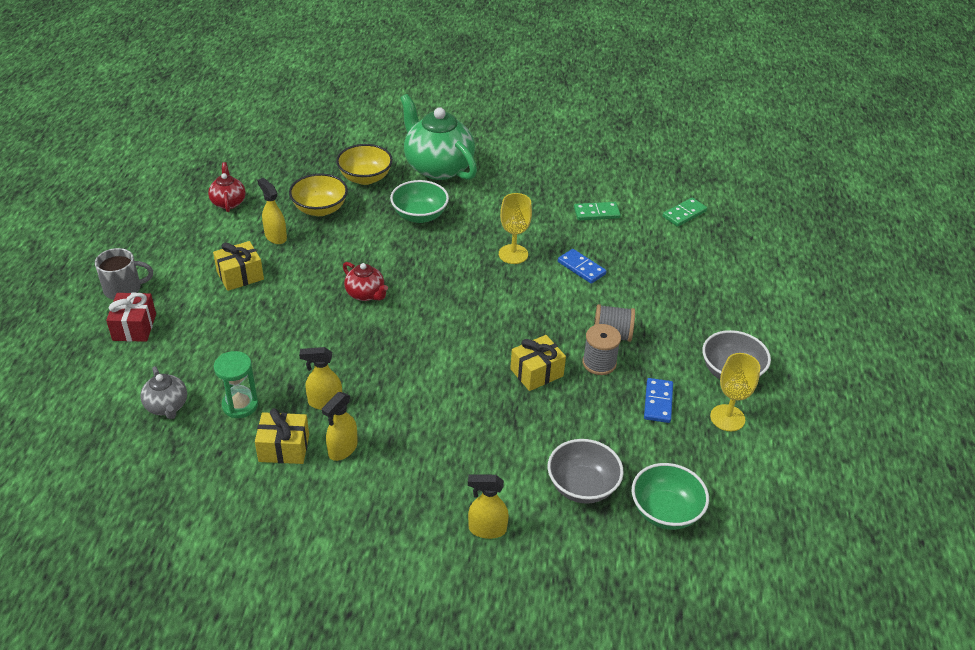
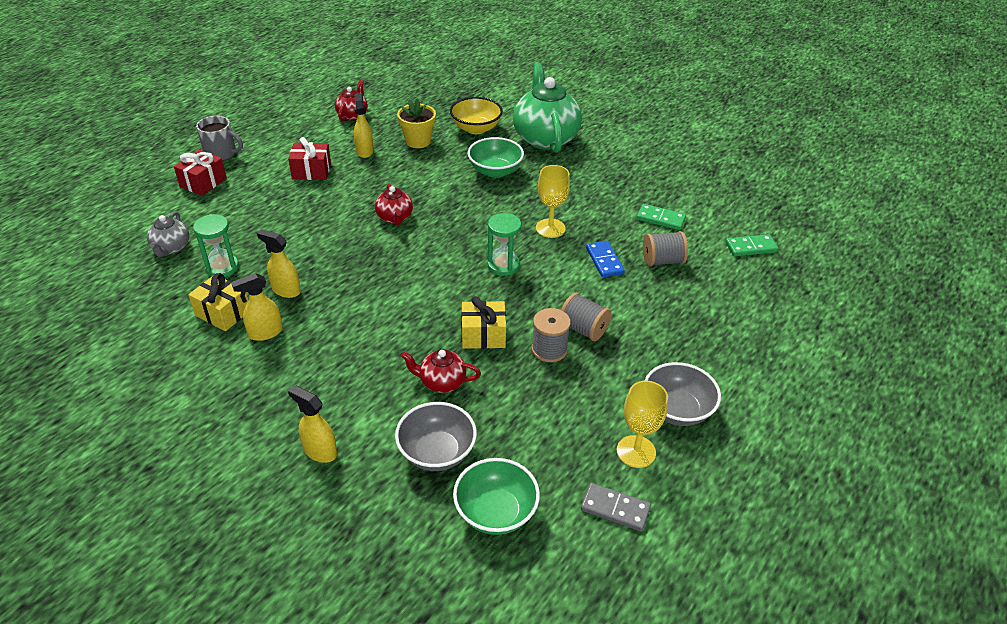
camera: 30 degrees right, 0 degrees up
yellow gift [213,241,264,291] -> red gift [288,137,331,180]
yellow bowl [289,173,348,216] -> yellow flower pot [397,98,436,148]
blue domino [644,378,673,423] -> none
none -> red teapot [401,349,481,393]
none -> green hourglass [487,213,521,276]
none -> grey domino [581,483,651,531]
none -> grey spool [643,231,688,267]

